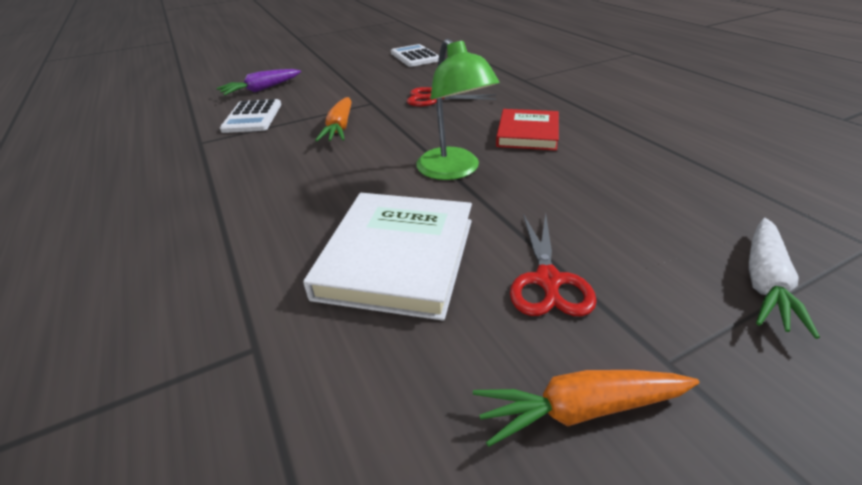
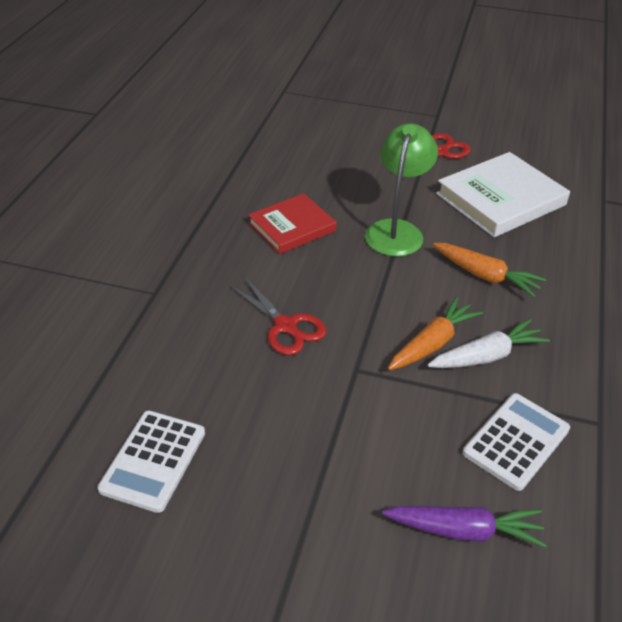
camera: 140 degrees left, 5 degrees up
orange carrot [473,370,699,447] -> orange carrot moved to [433,243,546,297]
white carrot [749,218,820,339] -> white carrot moved to [427,319,550,368]

